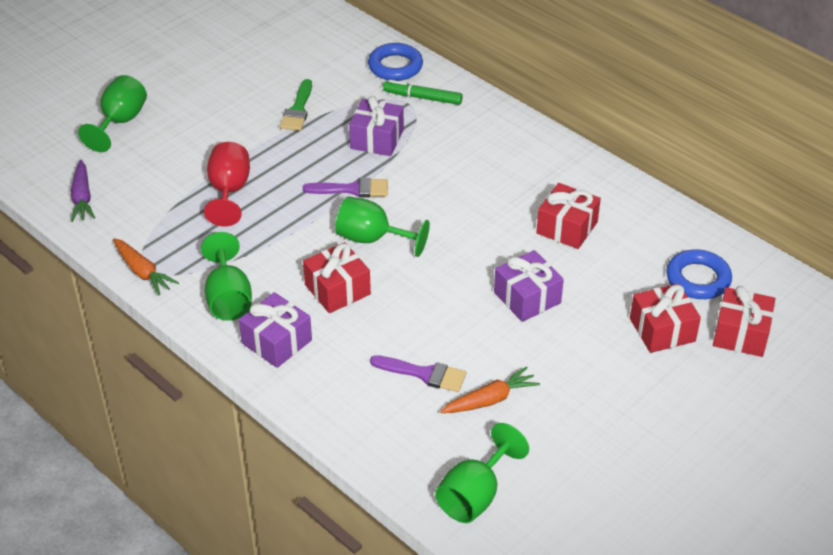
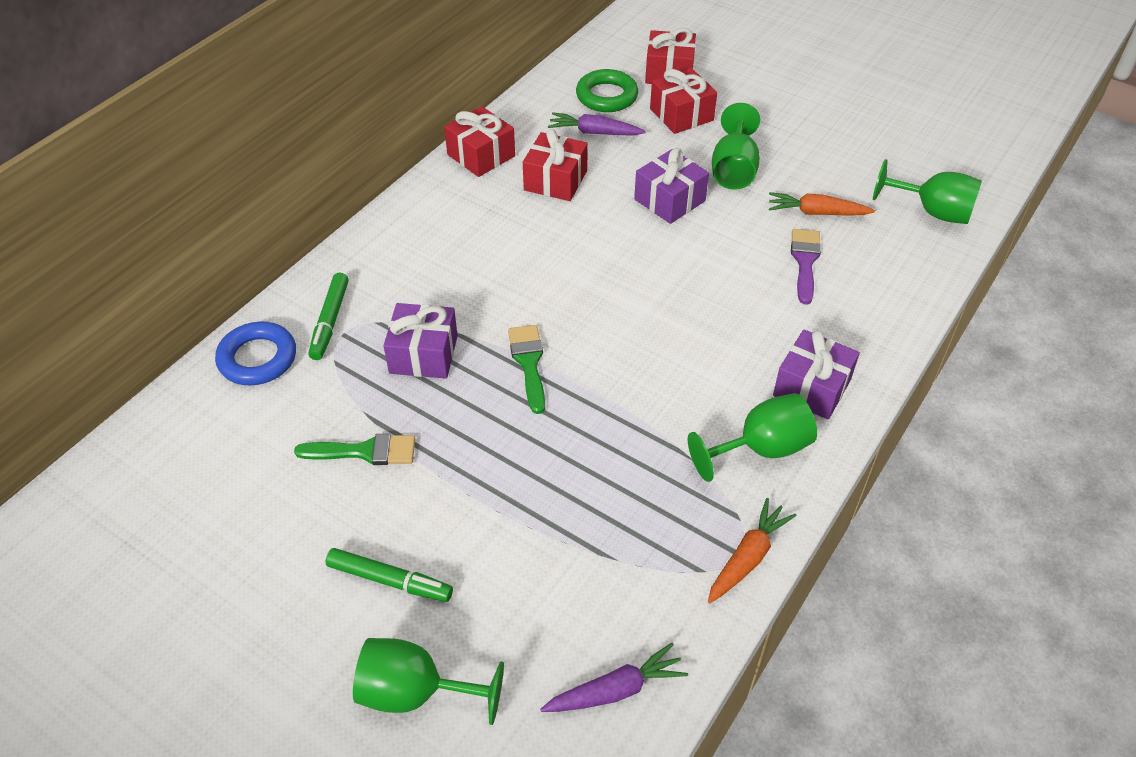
camera: 100 degrees left, 5 degrees up
red goblet [204,142,250,226] -> none
purple brush [303,178,388,197] -> green brush [508,325,545,414]
red gift [303,242,371,313] -> red gift moved to [444,106,515,177]
green goblet [336,197,430,257] -> green goblet moved to [712,103,760,190]
orange carrot [440,366,540,413] -> orange carrot turned 45 degrees counterclockwise [769,192,875,215]
blue ring [666,249,732,299] -> green ring [576,69,638,112]
none -> green marker [326,548,453,602]
none -> purple carrot [548,112,645,136]

